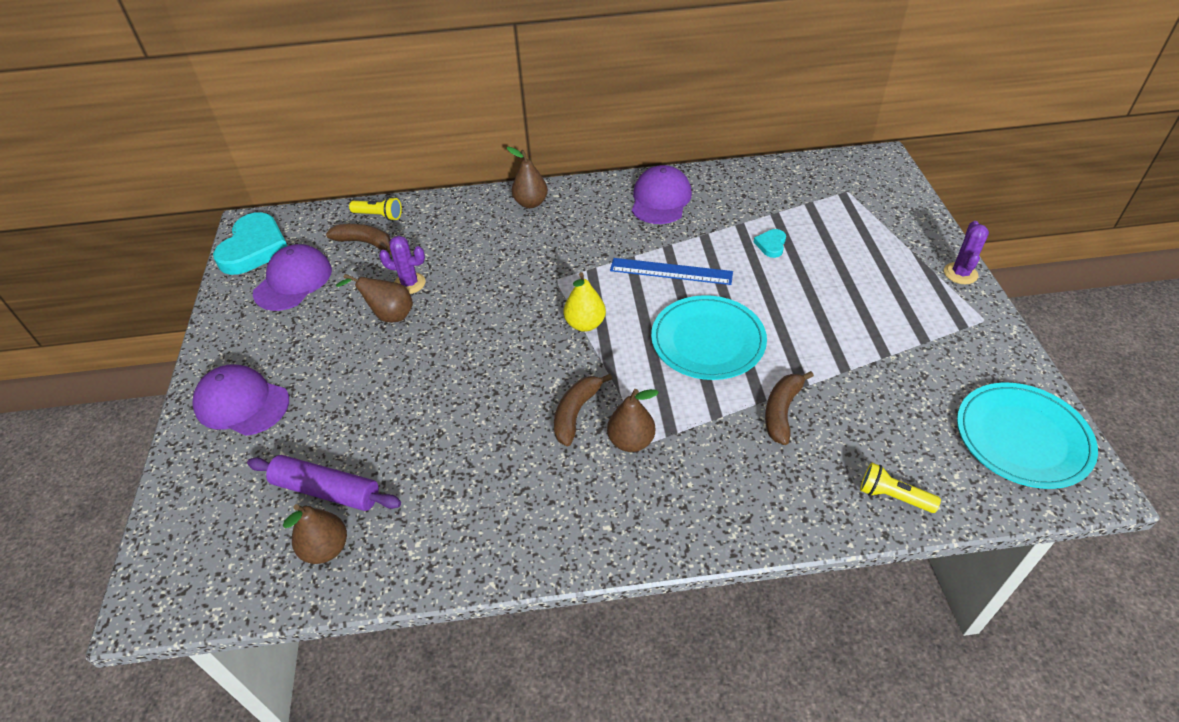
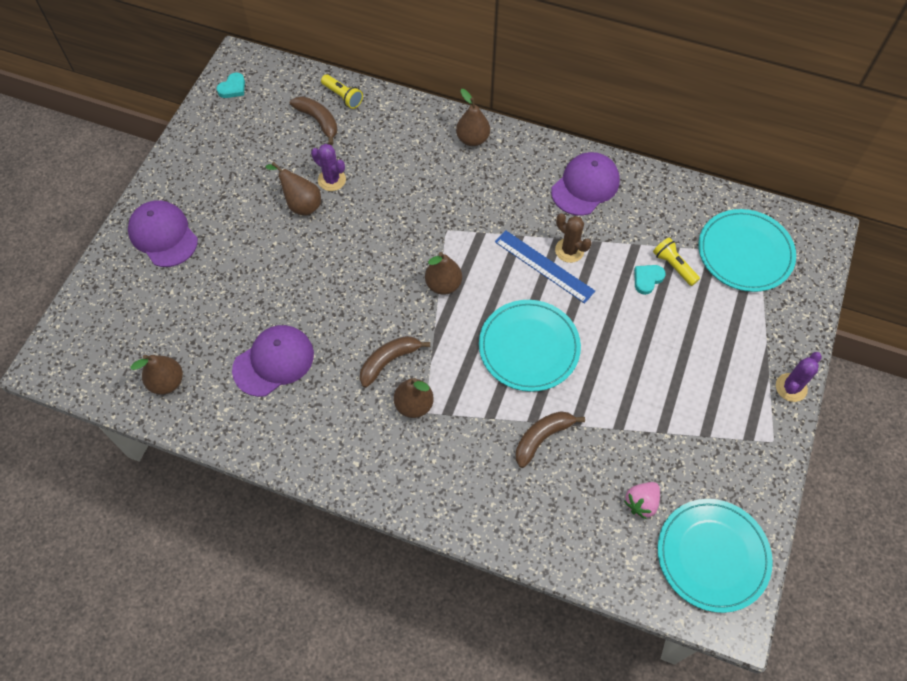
camera: 25 degrees right, 15 degrees up
turquoise heart [213,212,287,275] -> turquoise heart [216,73,245,98], size x0.45
purple rolling pin [247,455,401,511] -> none
purple cap [253,244,332,311] -> purple cap moved to [232,325,314,397]
yellow pear [564,272,606,332] -> brown pear [425,252,462,295]
yellow flashlight [860,463,941,513] -> yellow flashlight moved to [653,237,700,286]
none -> brown cactus [555,213,591,263]
none -> pink strawberry [624,482,660,519]
none -> turquoise plate [698,209,796,292]

